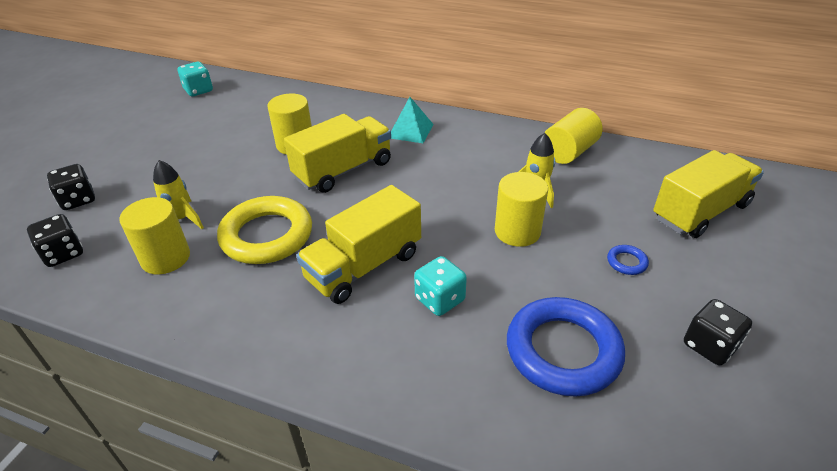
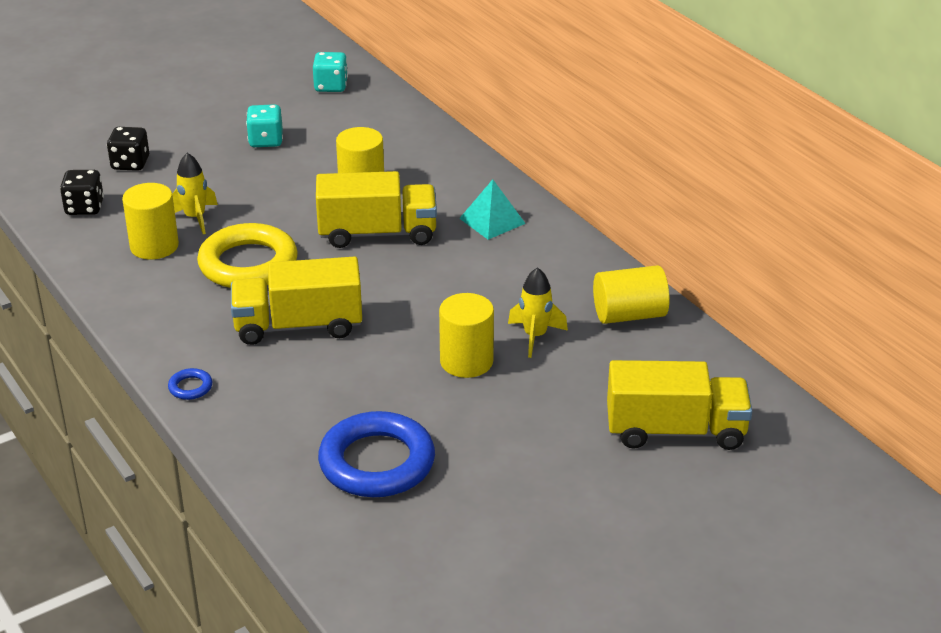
camera: 35 degrees right, 5 degrees down
turquoise dice [414,256,467,316] -> turquoise dice moved to [246,104,283,147]
blue ring [607,245,649,275] -> blue ring moved to [168,368,213,400]
black dice [684,299,752,365] -> none

